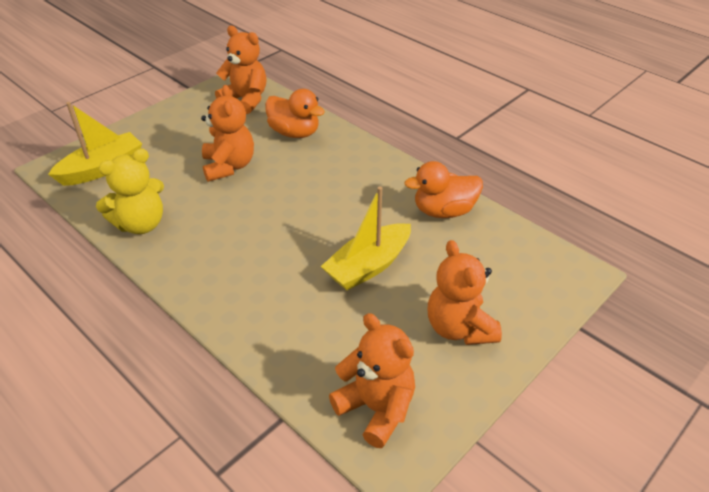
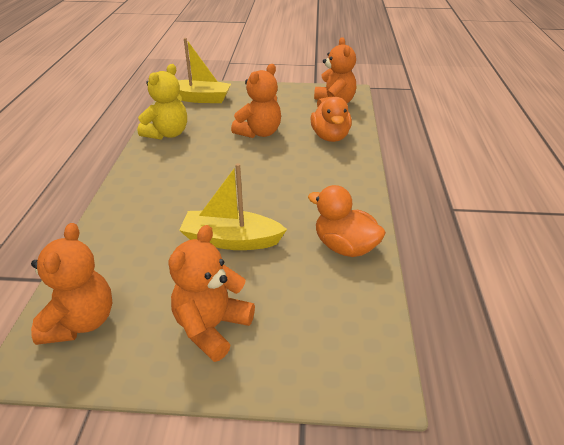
camera: 50 degrees right, 5 degrees down
yellow teddy bear [96,149,164,234] -> yellow teddy bear turned 75 degrees counterclockwise [138,64,187,140]

